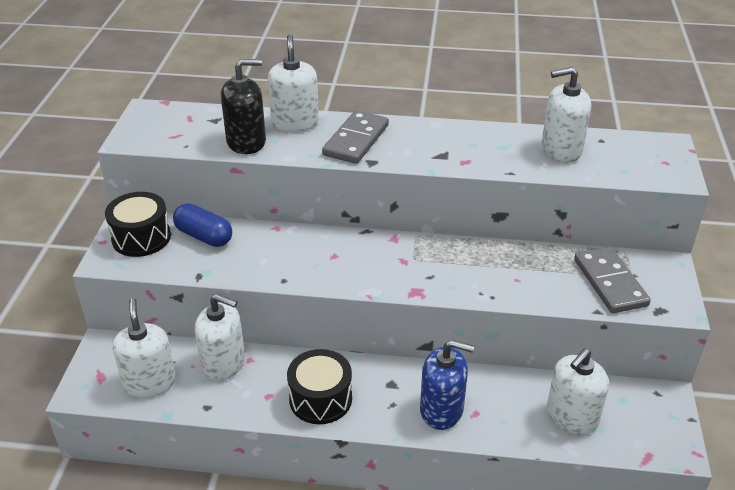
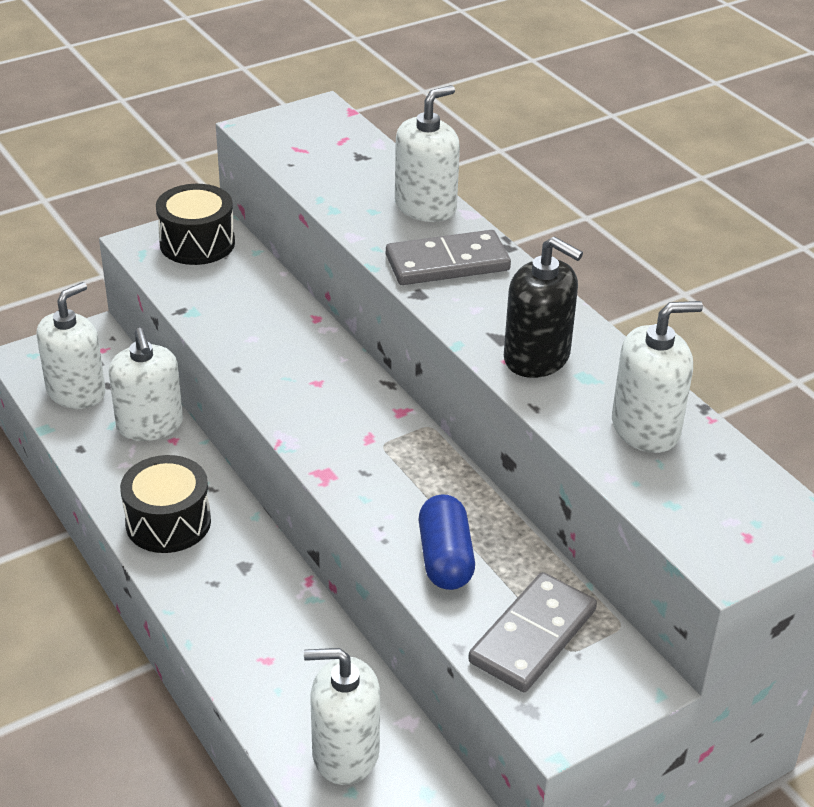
camera: 50 degrees right, 0 degrees up
blue capsule [173,203,232,247] -> blue capsule moved to [419,494,475,590]
black soap dispenser [221,59,266,154] -> black soap dispenser moved to [504,236,583,378]
blue soap dispenser [420,340,474,430] -> none
white soap dispenser [541,67,591,162] -> white soap dispenser turned 120 degrees clockwise [612,301,703,453]

